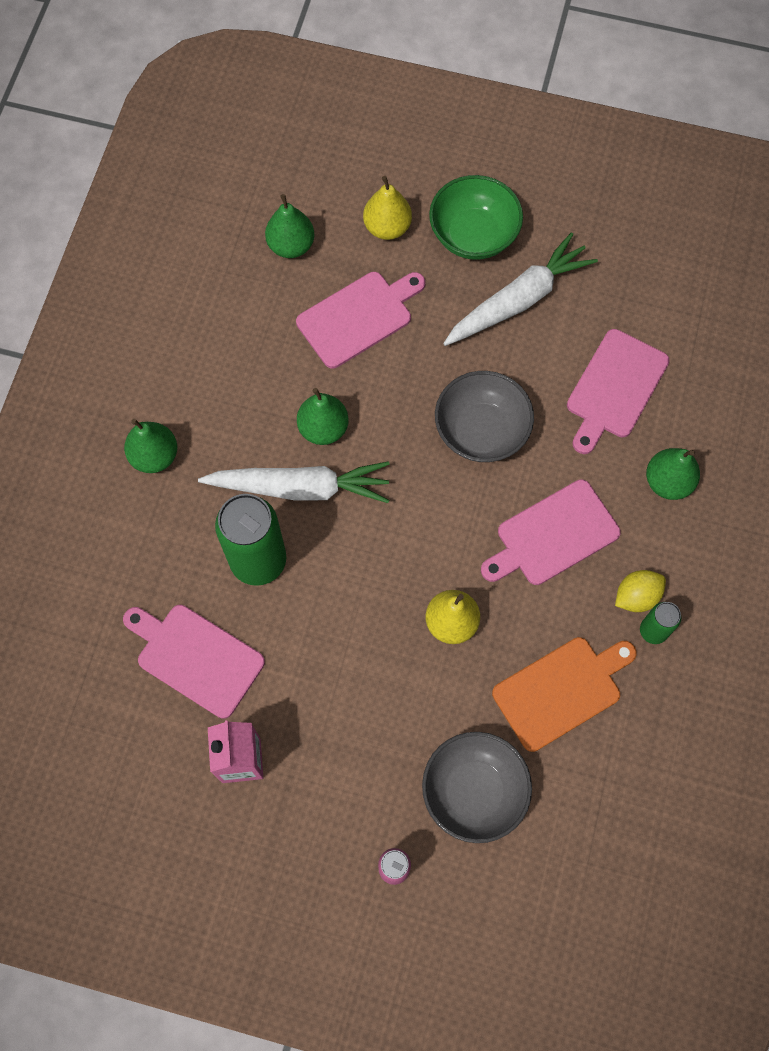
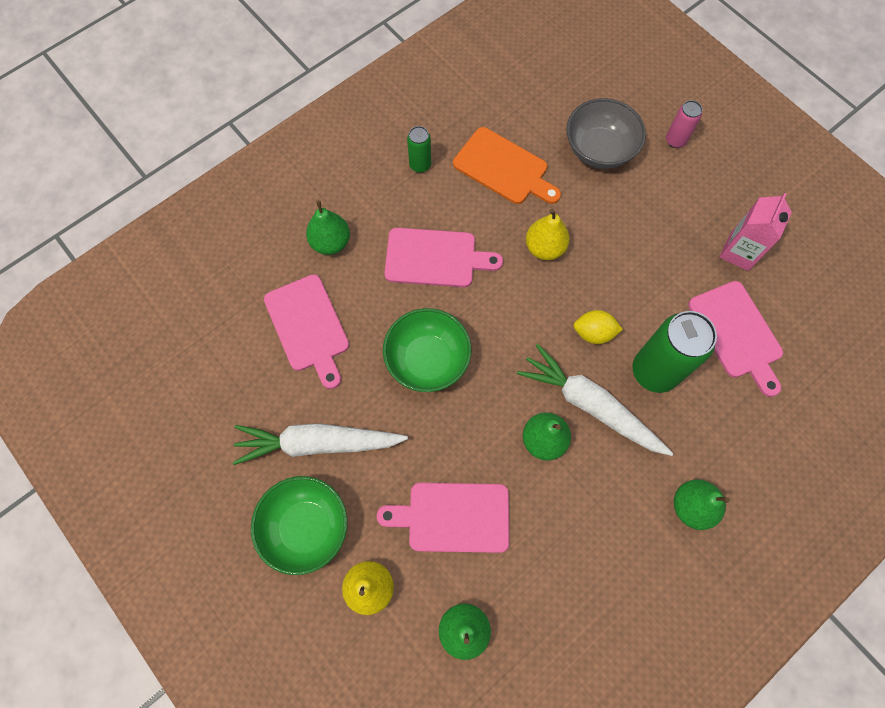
camera: 145 degrees left, 0 degrees up
grey bowl [435,371,534,462] -> green bowl [383,308,471,392]
orange cutting board [492,637,637,752] -> orange cutting board turned 150 degrees counterclockwise [453,127,561,204]
pink cutting board [567,329,670,454] -> pink cutting board turned 90 degrees clockwise [264,275,349,389]
yellow lemon [615,570,666,612] -> yellow lemon moved to [573,310,623,344]

